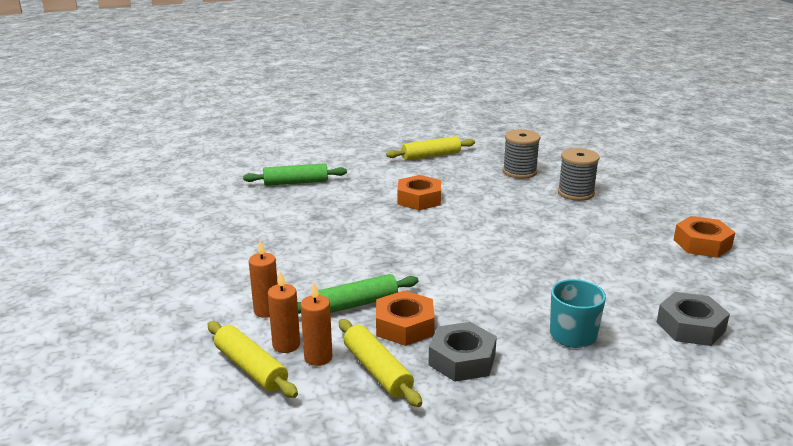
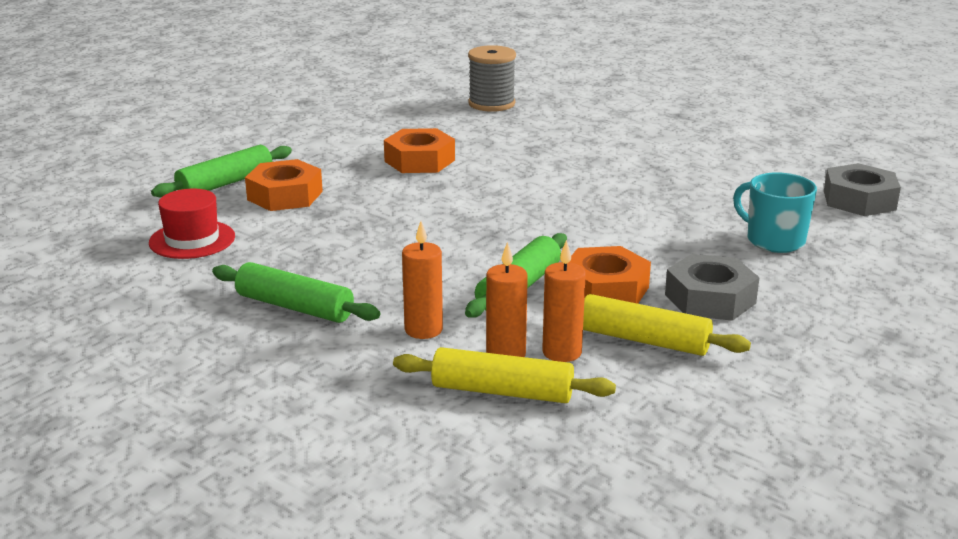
camera: 35 degrees left, 0 degrees up
yellow rolling pin [386,136,475,161] -> none
grey spool [558,148,599,201] -> none
orange nut [674,216,735,258] -> orange nut moved to [245,159,323,211]
none -> red hat [149,189,235,259]
none -> green rolling pin [212,262,380,323]

